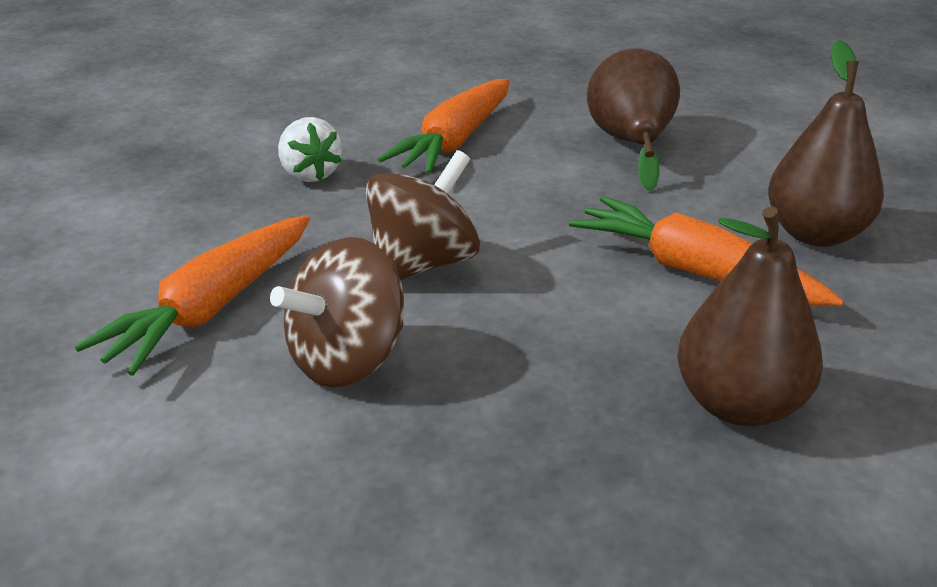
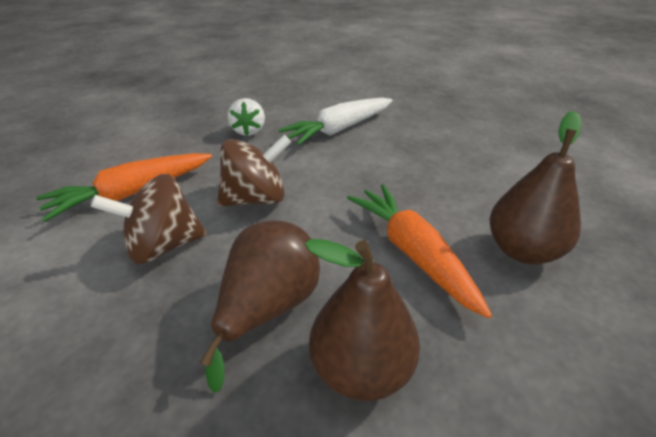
camera: 25 degrees right, 5 degrees up
orange carrot [377,79,510,174] -> white carrot [279,98,392,146]
brown pear [587,49,680,191] -> brown pear moved to [199,220,320,393]

